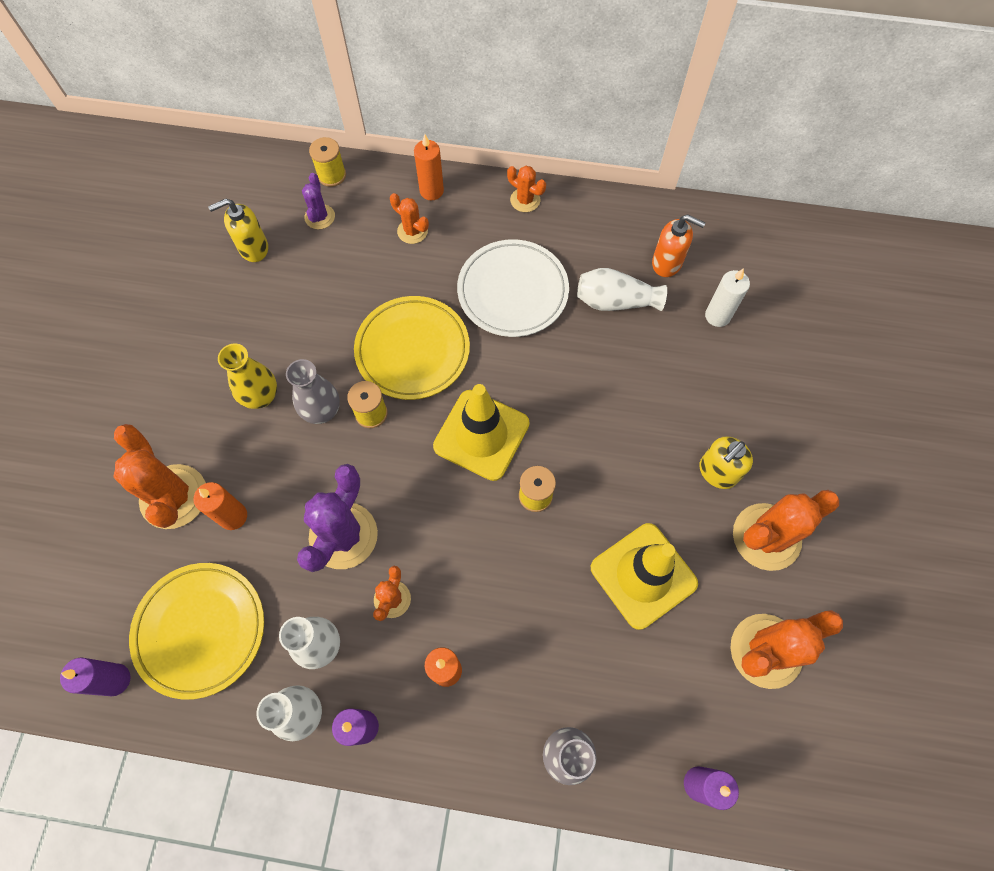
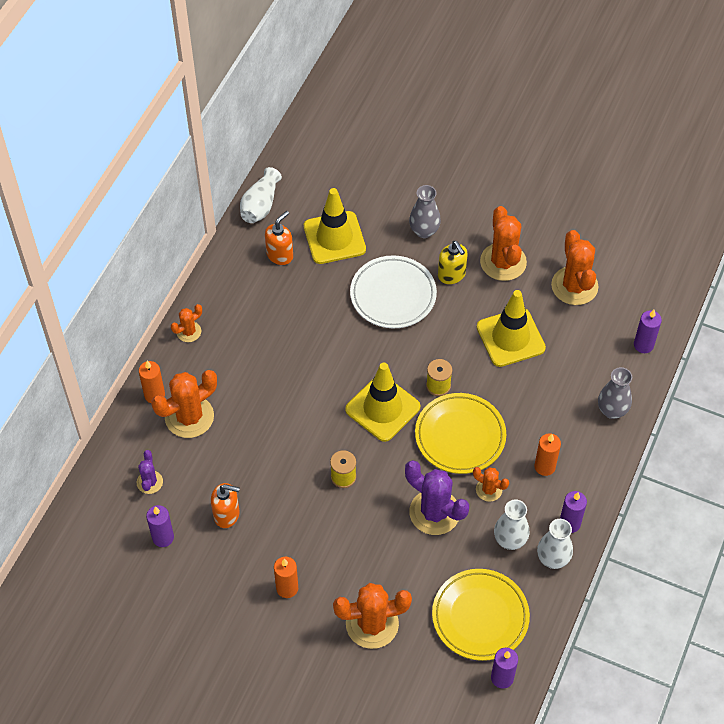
camera: 75 degrees left, 10 degrees down
orange candle [193,482,247,530] -> orange candle moved to [274,557,298,598]
yellow soap dispenser [208,199,268,262] -> purple candle [146,505,174,547]
yellow vase [218,343,277,409] -> none
grey vase [286,359,340,424] -> grey vase moved to [409,185,441,238]
purple cactus [302,173,335,229] -> purple cactus turned 75 degrees clockwise [137,450,163,494]
yellow spool [309,137,346,187] -> none
yellow plate [354,296,470,400] -> yellow plate moved to [415,393,506,474]
orange cactus [390,193,429,244] -> orange cactus [151,370,217,438], size x1.90
white plate [457,239,569,337] -> white plate moved to [350,255,437,328]
white vase [577,268,667,311] -> white vase moved to [240,167,282,223]
white candle [705,268,750,327] -> yellow traffic cone [304,188,366,264]
none -> orange soap dispenser [211,483,240,528]

